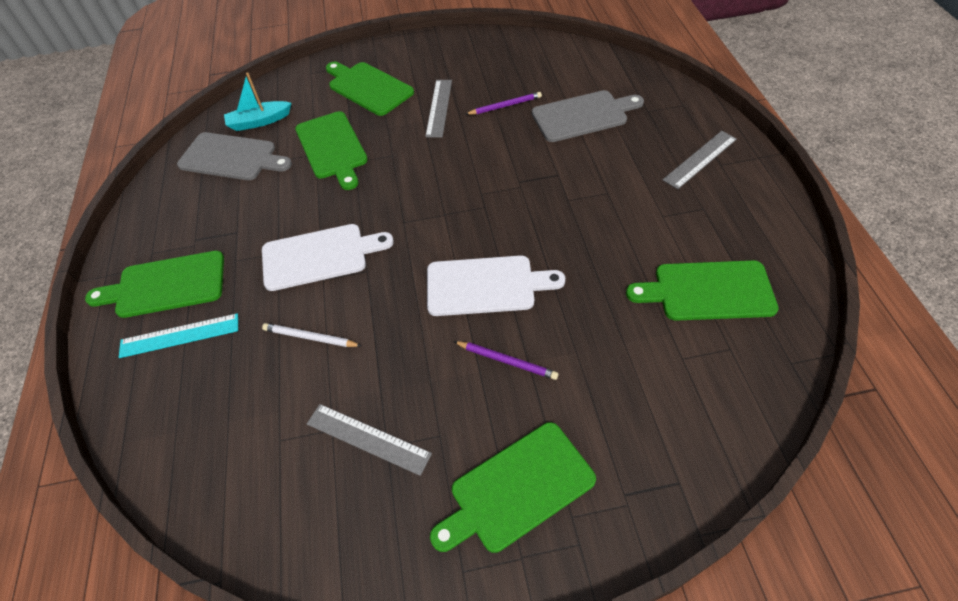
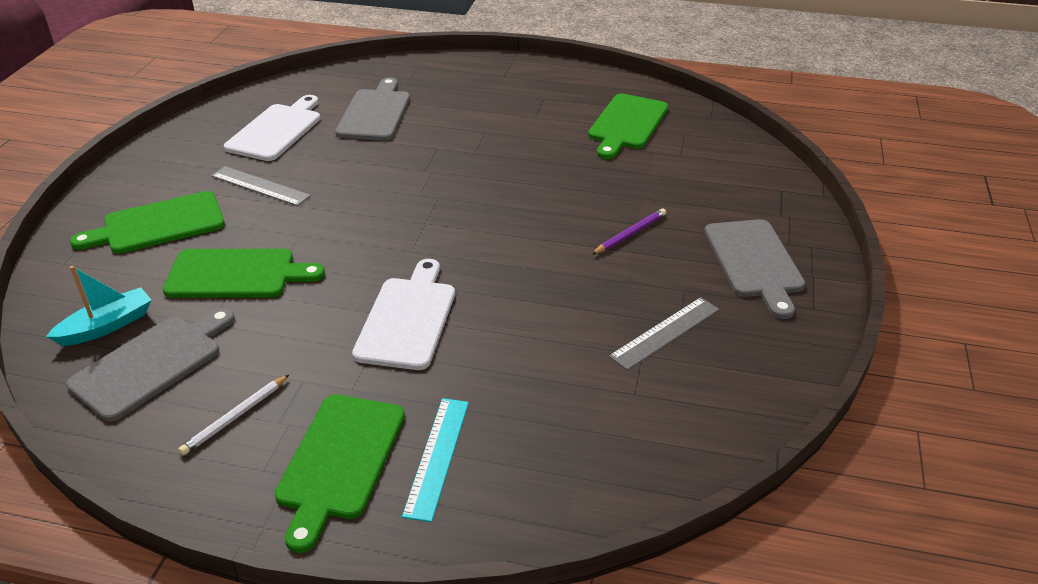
camera: 70 degrees left, 15 degrees down
turquoise boat [224,72,291,131] -> turquoise boat turned 135 degrees counterclockwise [46,266,152,346]
white pencil [262,323,361,347] -> white pencil moved to [178,375,289,456]
white cutting board [427,255,565,316] -> white cutting board moved to [224,95,320,161]
green cutting board [430,422,596,553] -> grey cutting board [704,219,805,319]
purple pencil [465,92,542,115] -> none
grey ruler [663,131,737,189] -> none

